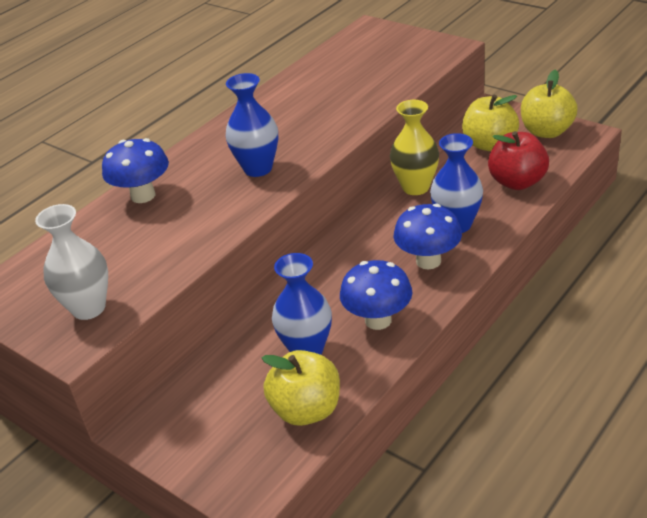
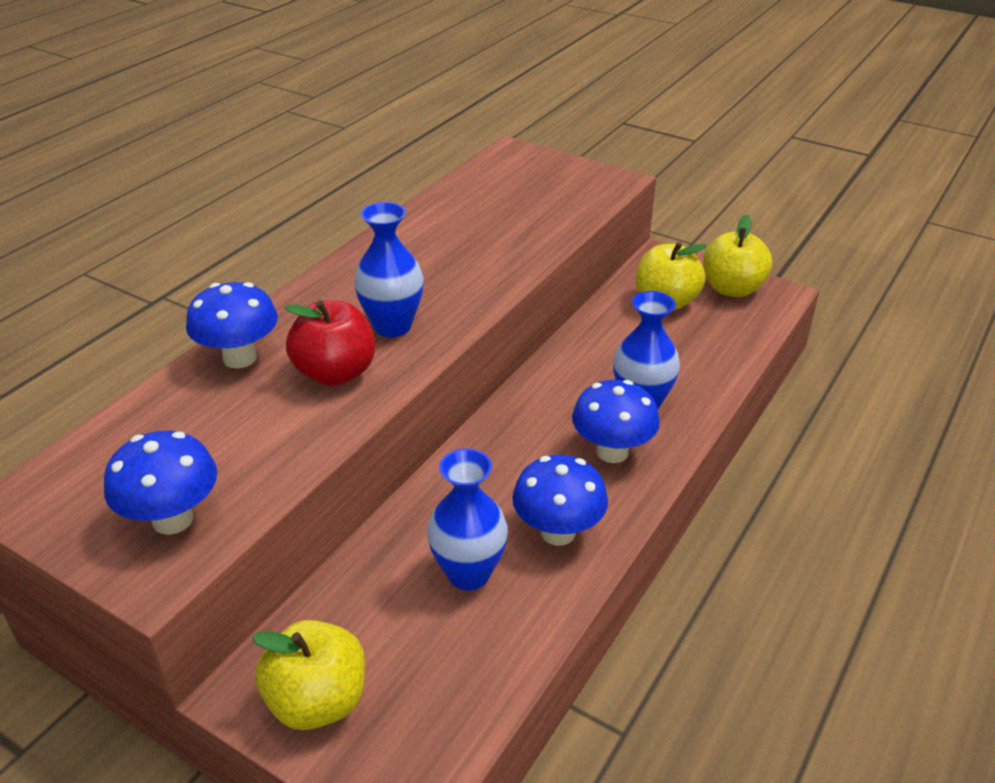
camera: 10 degrees left, 0 degrees up
white vase [35,204,108,320] -> blue mushroom [104,431,217,535]
yellow apple [262,350,340,426] -> yellow apple moved to [252,620,365,730]
yellow vase [390,100,439,195] -> none
red apple [488,131,549,190] -> red apple moved to [284,300,375,386]

